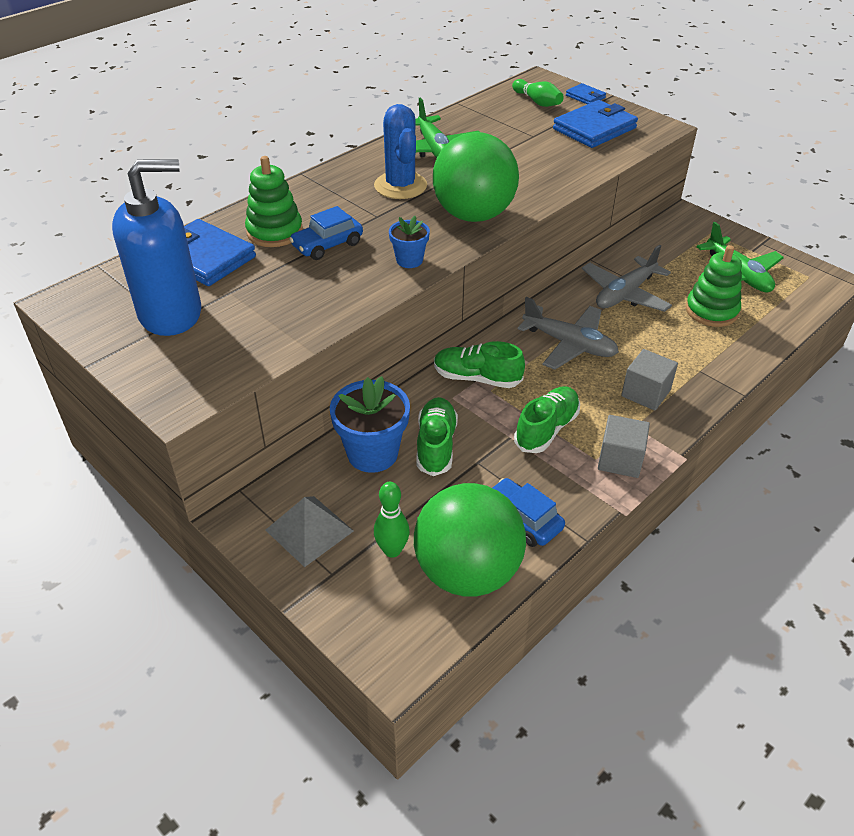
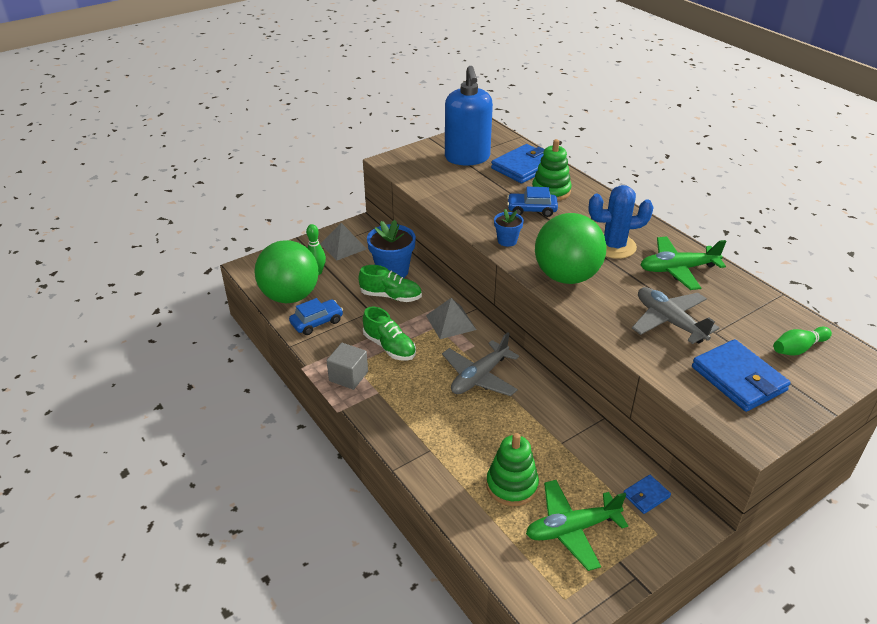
camera: 100 degrees right, 5 degrees down
blue car [289,206,363,260] -> blue car turned 60 degrees counterclockwise [507,187,558,217]
green shoe [434,341,525,388] -> grey pyramid [426,298,476,339]
blue wallet [566,83,606,104] -> blue wallet moved to [624,475,671,514]
grey plane [582,245,672,312] -> grey plane moved to [632,287,719,344]
grey cube [621,349,678,411] -> none

